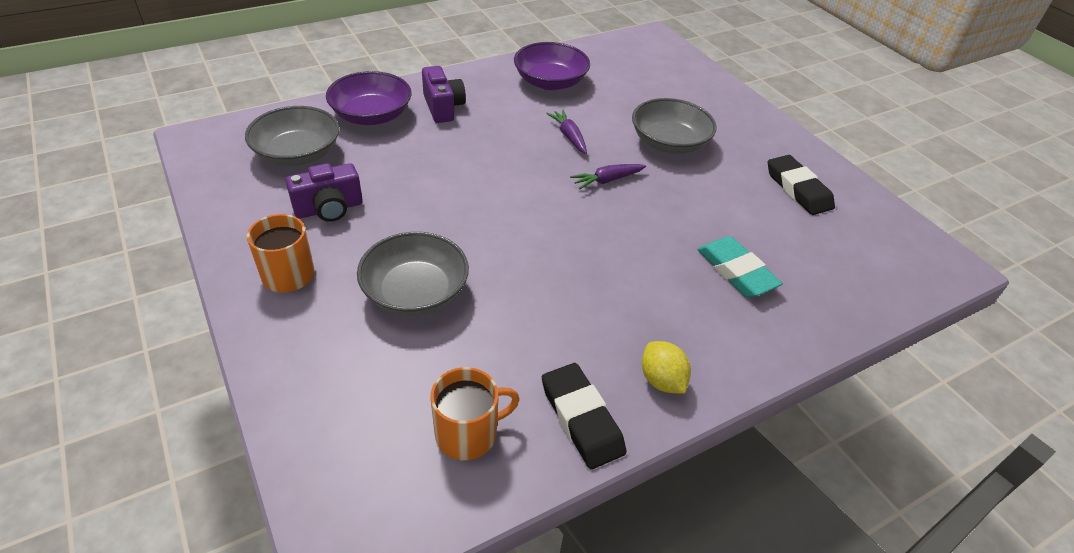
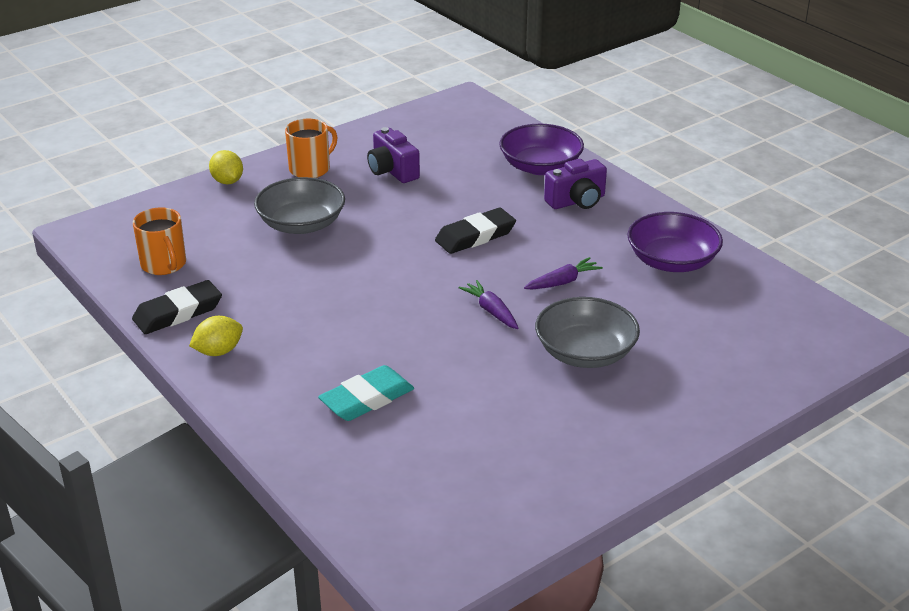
camera: 85 degrees right, 10 degrees down
grey bowl [245,106,339,166] -> none
black eraser [768,155,835,215] -> black eraser moved to [435,208,516,254]
none -> yellow lemon [209,150,243,184]

